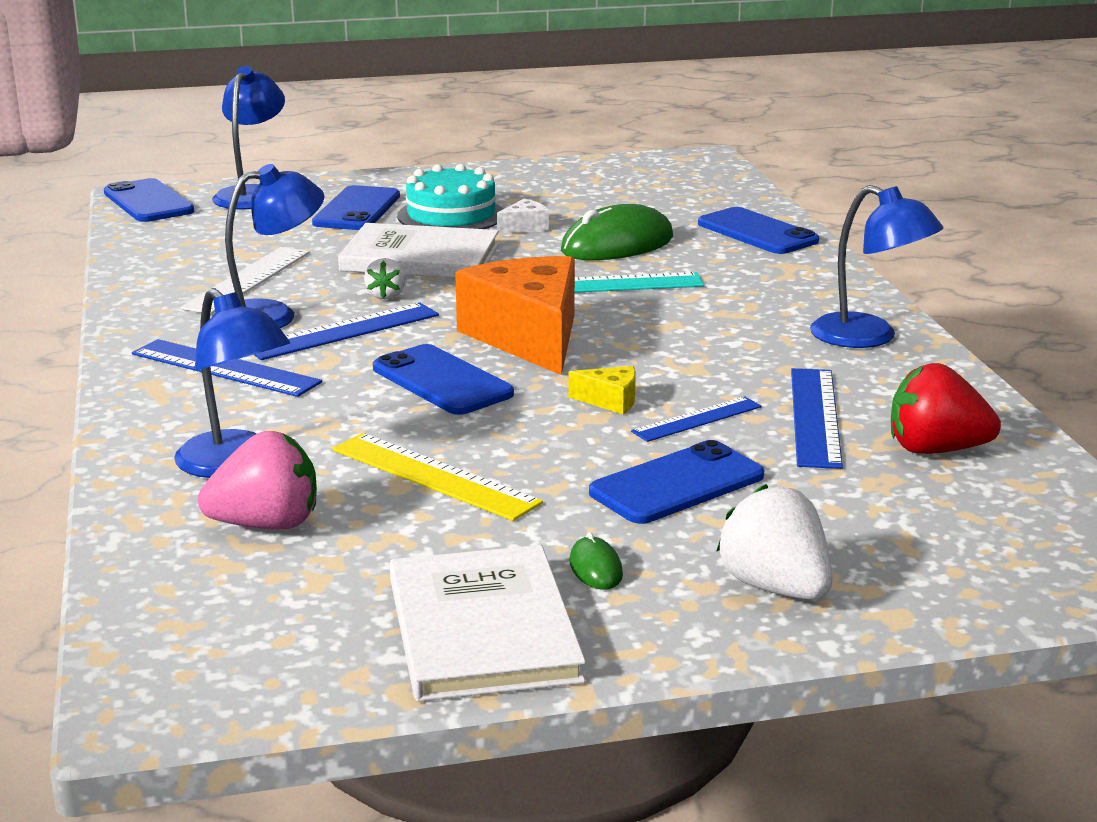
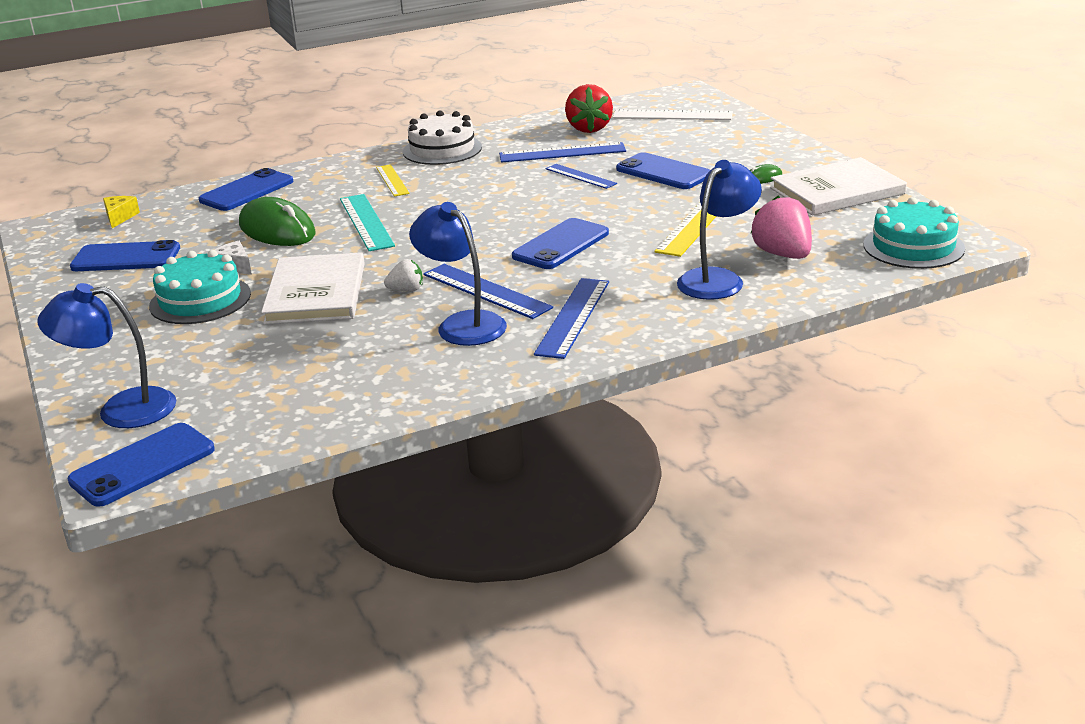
camera: 100 degrees left, 5 degrees up
white ruler [180,247,310,314] -> white ruler moved to [612,109,733,120]
blue phone [312,185,400,230] -> blue phone moved to [70,240,180,271]
orange cheese [455,256,575,375] -> none
yellow cheese [568,366,636,414] -> yellow cheese moved to [103,196,140,228]
white strawberry [716,484,833,600] -> none
blue lamp [810,185,944,348] -> white cake [403,111,482,165]
none -> yellow ruler [376,164,410,197]
none -> turquoise cake [863,197,965,269]

